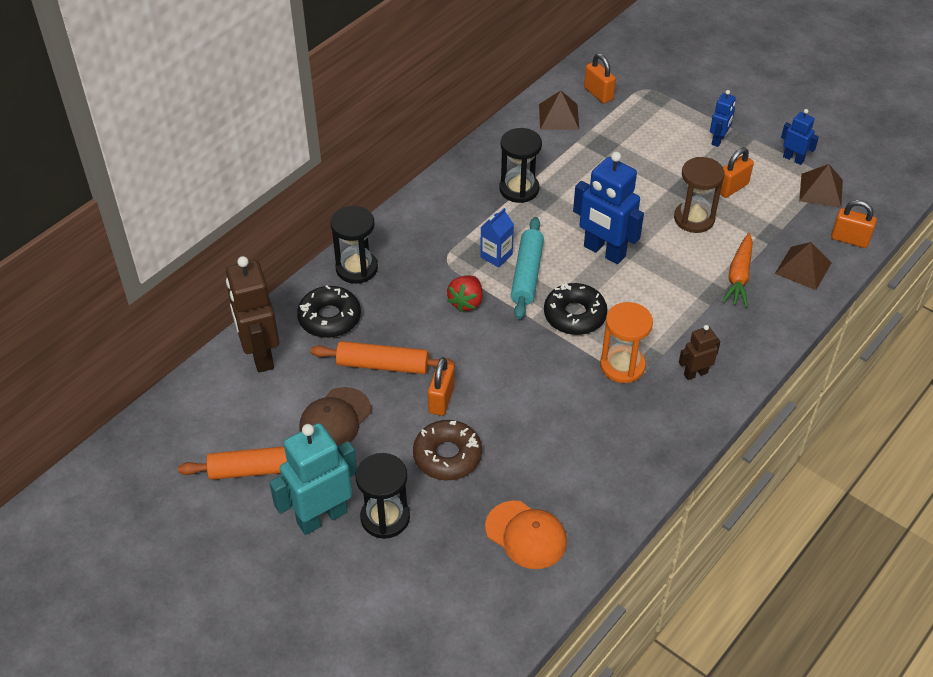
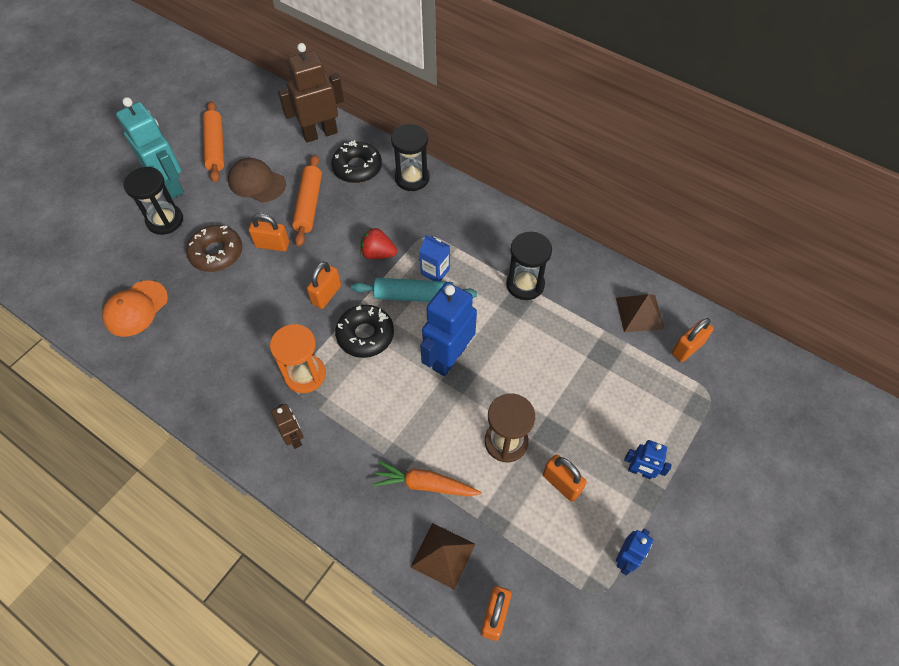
camera: 85 degrees right, 10 degrees up
brown pyramid [799,164,843,208] -> none
none -> orange padlock [307,262,341,309]

